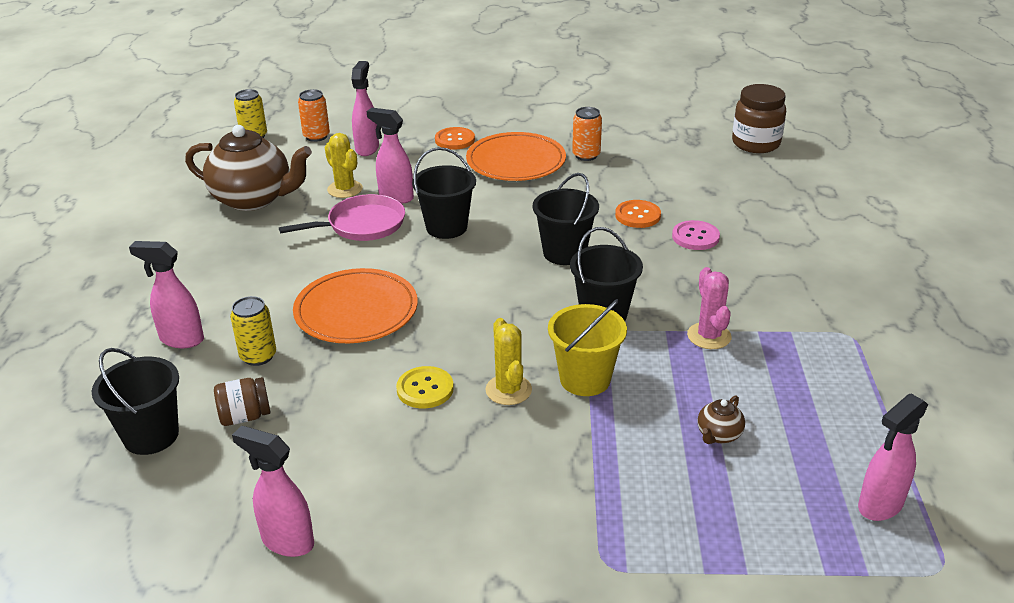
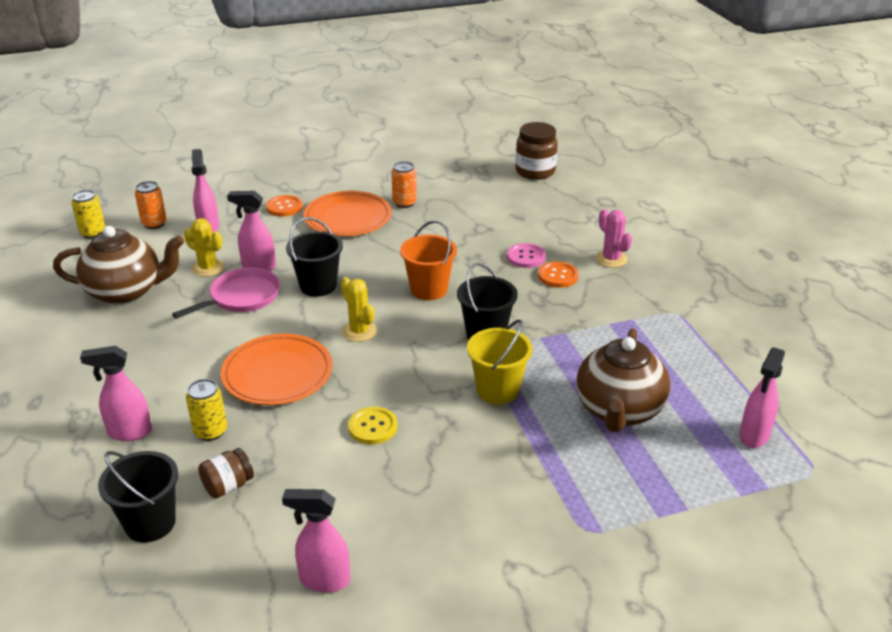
camera: 20 degrees left, 0 degrees up
yellow cactus [485,318,532,405] -> yellow cactus moved to [341,277,377,342]
black bucket [533,173,599,265] -> orange bucket [400,220,457,300]
orange button [615,200,661,228] -> orange button moved to [538,261,579,288]
pink cactus [687,267,731,349] -> pink cactus moved to [596,209,632,268]
brown teapot [697,395,745,444] -> brown teapot [576,328,670,432], size x2.45

